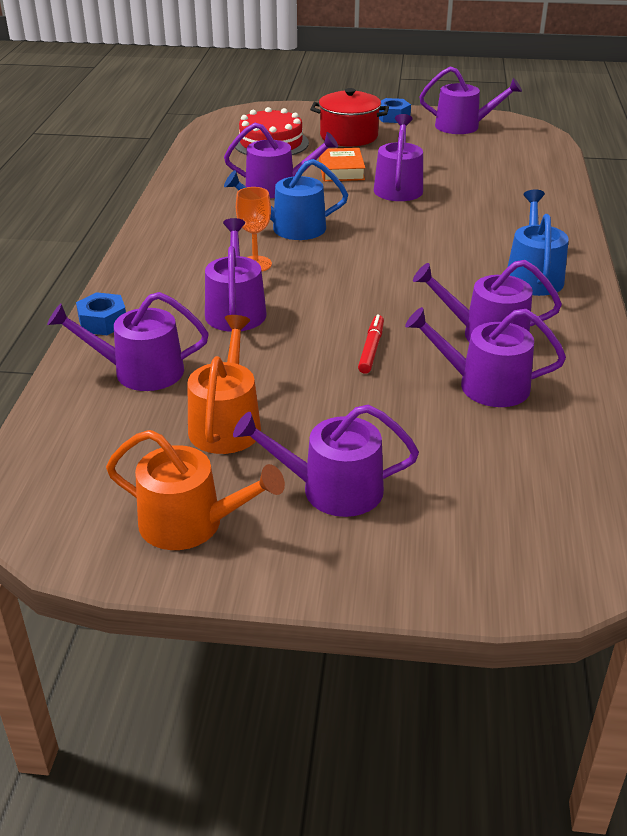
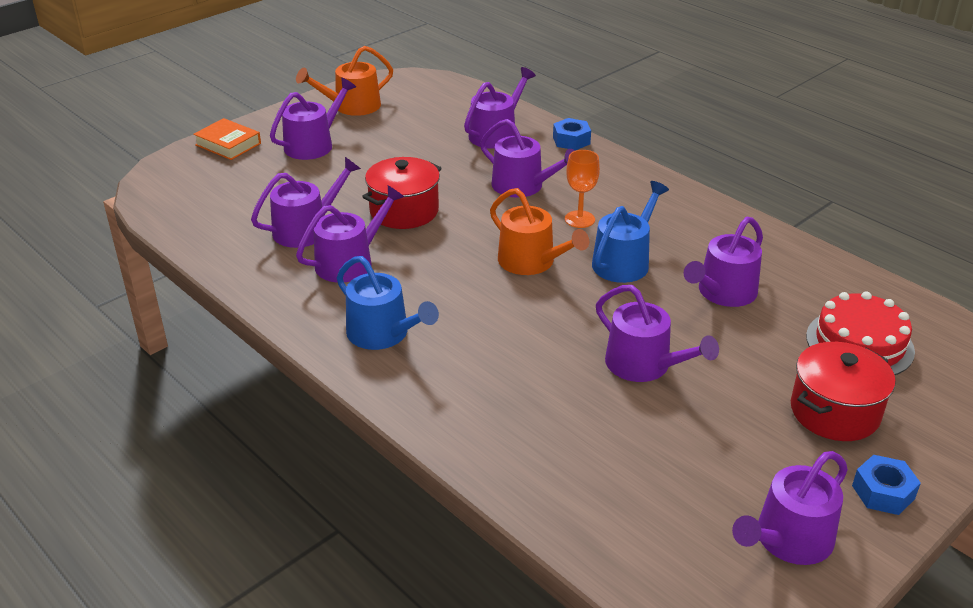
camera: 130 degrees right, 0 degrees up
orange watering can [188,315,261,454] -> orange watering can moved to [490,188,589,275]
orange book [319,148,365,181] -> orange book moved to [193,118,261,160]
red marker [358,315,384,374] -> red pot [362,157,442,229]

